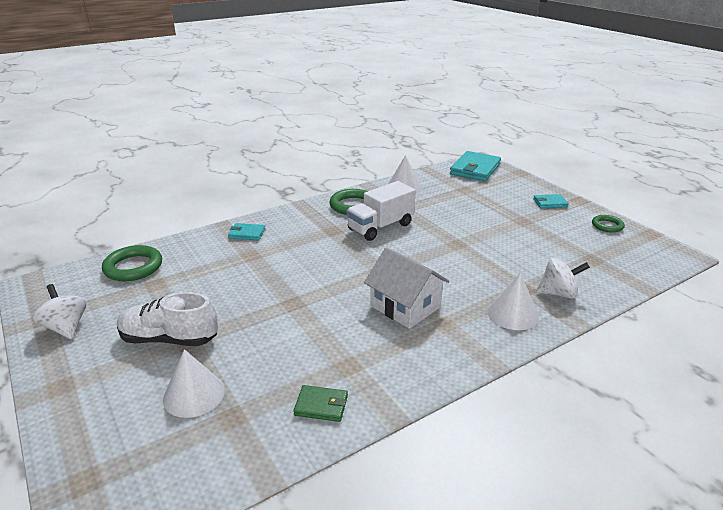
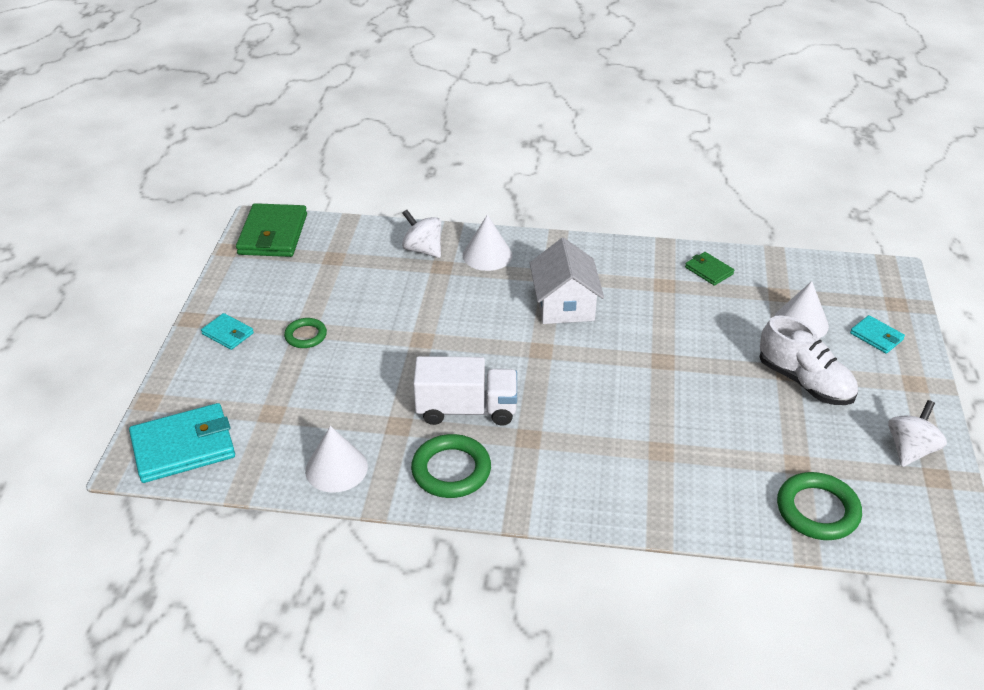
camera: 140 degrees left, 10 degrees up
white spinning top [33,284,86,339] -> white spinning top turned 150 degrees counterclockwise [888,400,947,467]
turquoise wallet [228,223,266,240] -> turquoise wallet moved to [850,315,905,354]
green ring [592,215,625,233] -> green ring moved to [284,318,327,348]
none -> green wallet [236,203,307,257]

